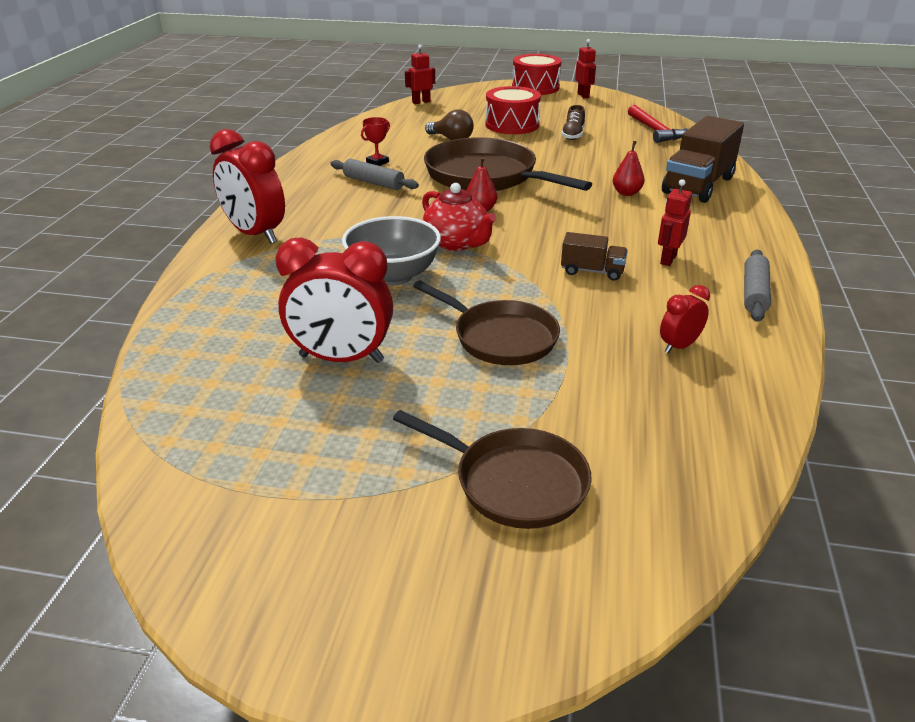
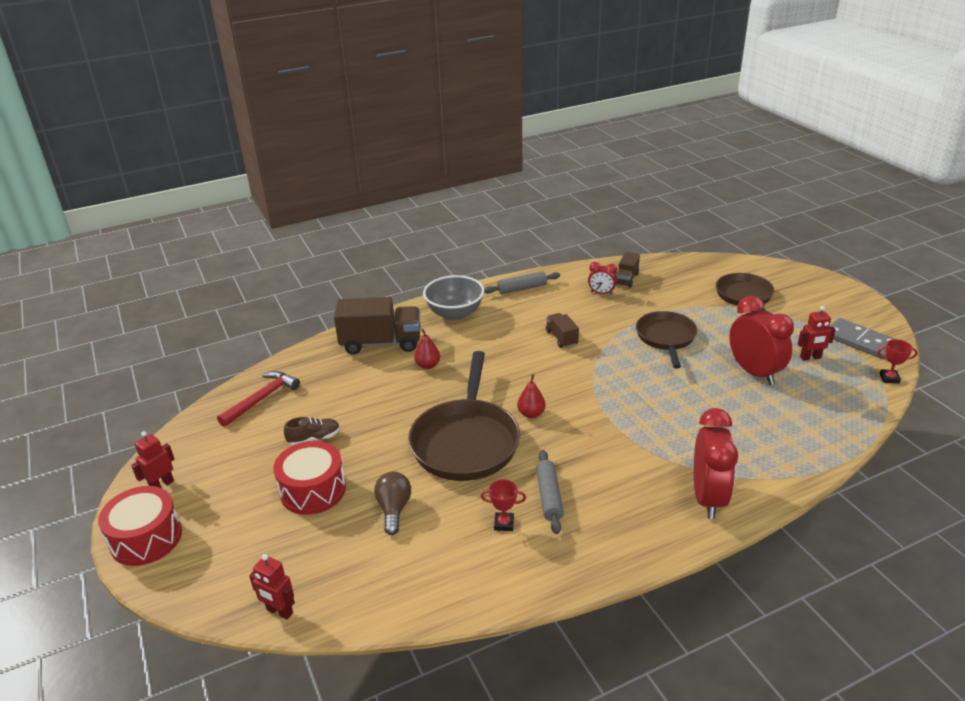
camera: 125 degrees left, 0 degrees up
grey bowl [342,216,441,286] -> grey bowl moved to [423,275,484,321]
red teapot [422,183,496,251] -> none
red robot [658,179,692,266] -> red robot moved to [798,306,836,361]
none -> brown truck [616,252,640,288]
none -> grey domino [829,318,895,360]
none -> red trophy [877,339,918,384]

